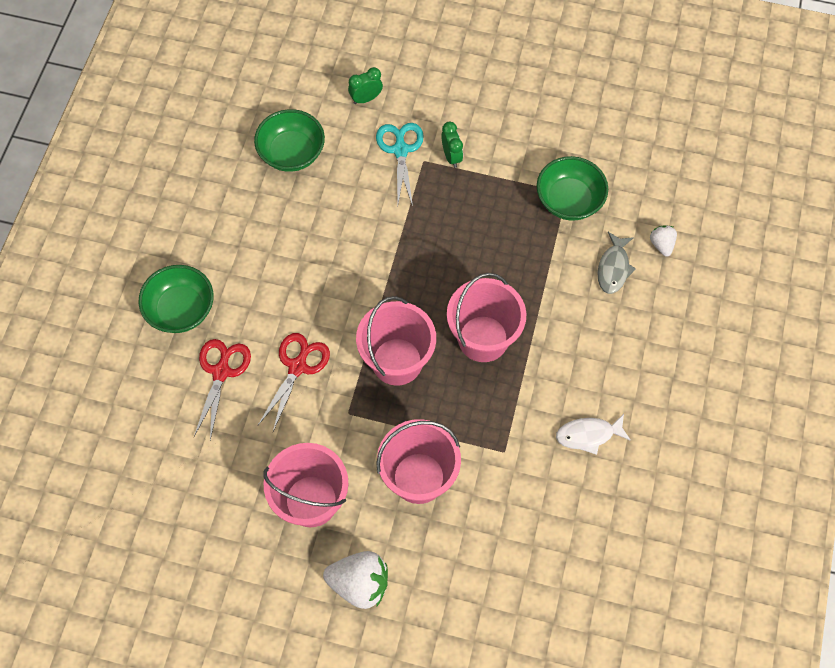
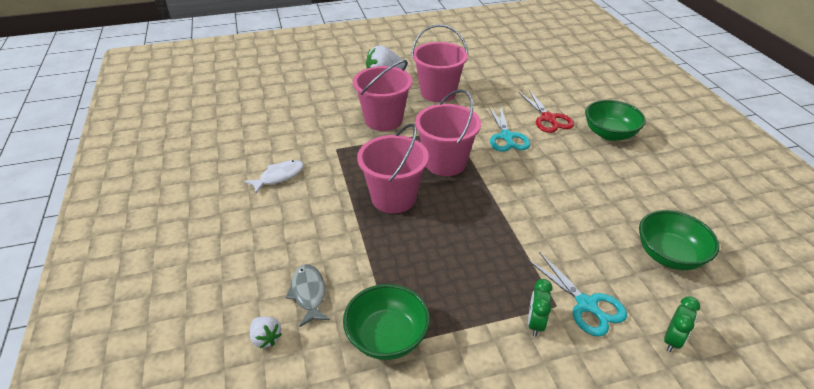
camera: 150 degrees right, 25 degrees down
red scissors [258,333,330,431] -> turquoise scissors [489,105,531,152]
green clock [441,121,463,168] -> green clock turned 60 degrees clockwise [528,279,553,337]

